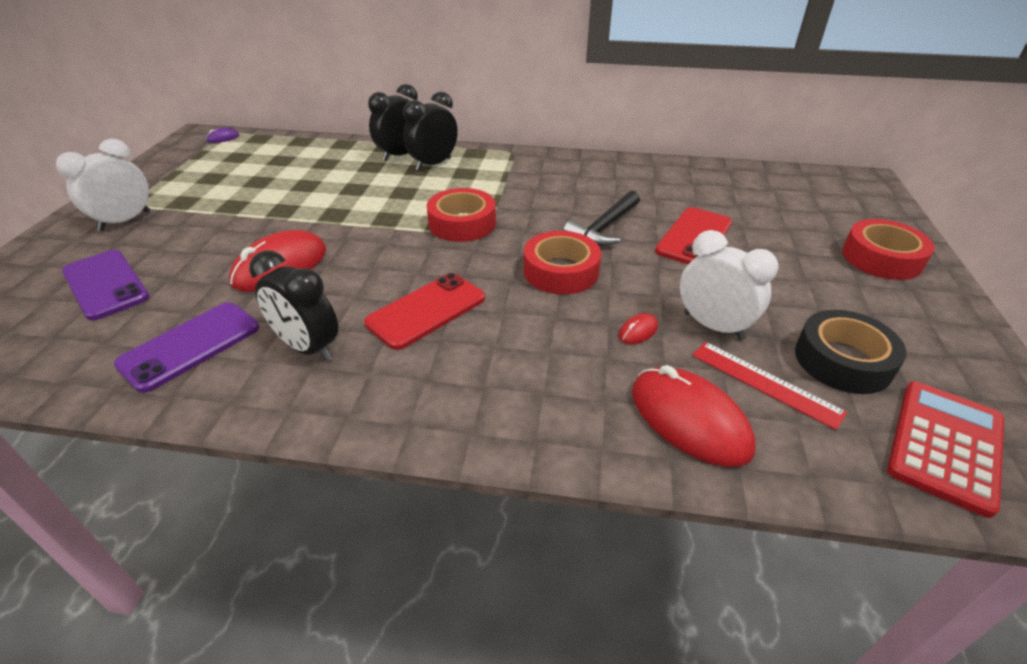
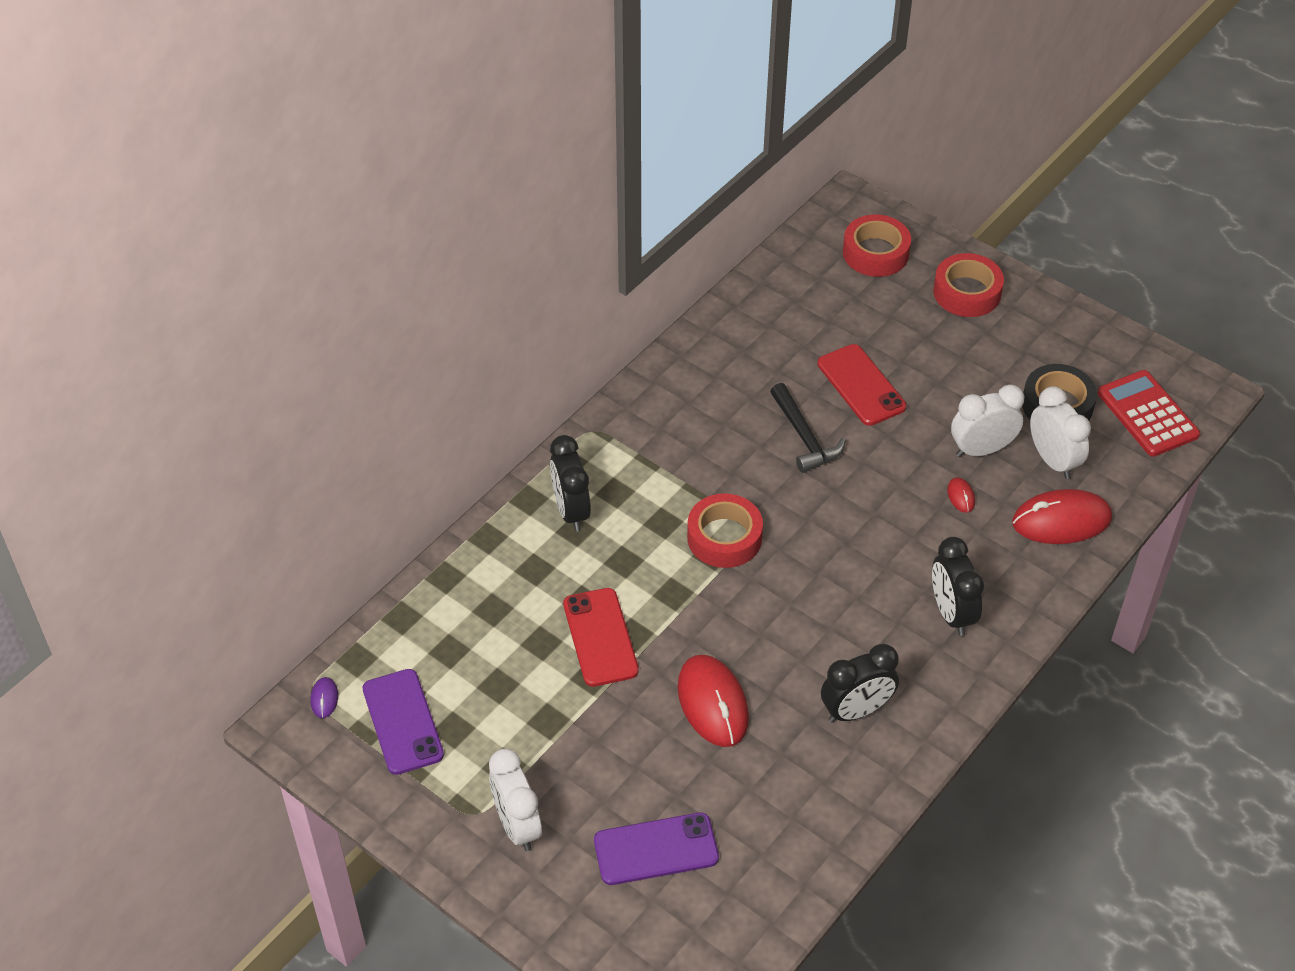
camera: 60 degrees left, 10 degrees up
purple phone [114,302,259,393] -> purple phone moved to [363,669,444,775]
red phone [364,273,485,350] -> red phone moved to [563,588,639,687]
black clock [368,84,418,161] -> black clock moved to [932,537,984,636]
red tape [524,231,601,294] -> red tape moved to [843,214,911,277]
red ruler [692,342,847,430] -> white clock [1030,386,1091,479]

